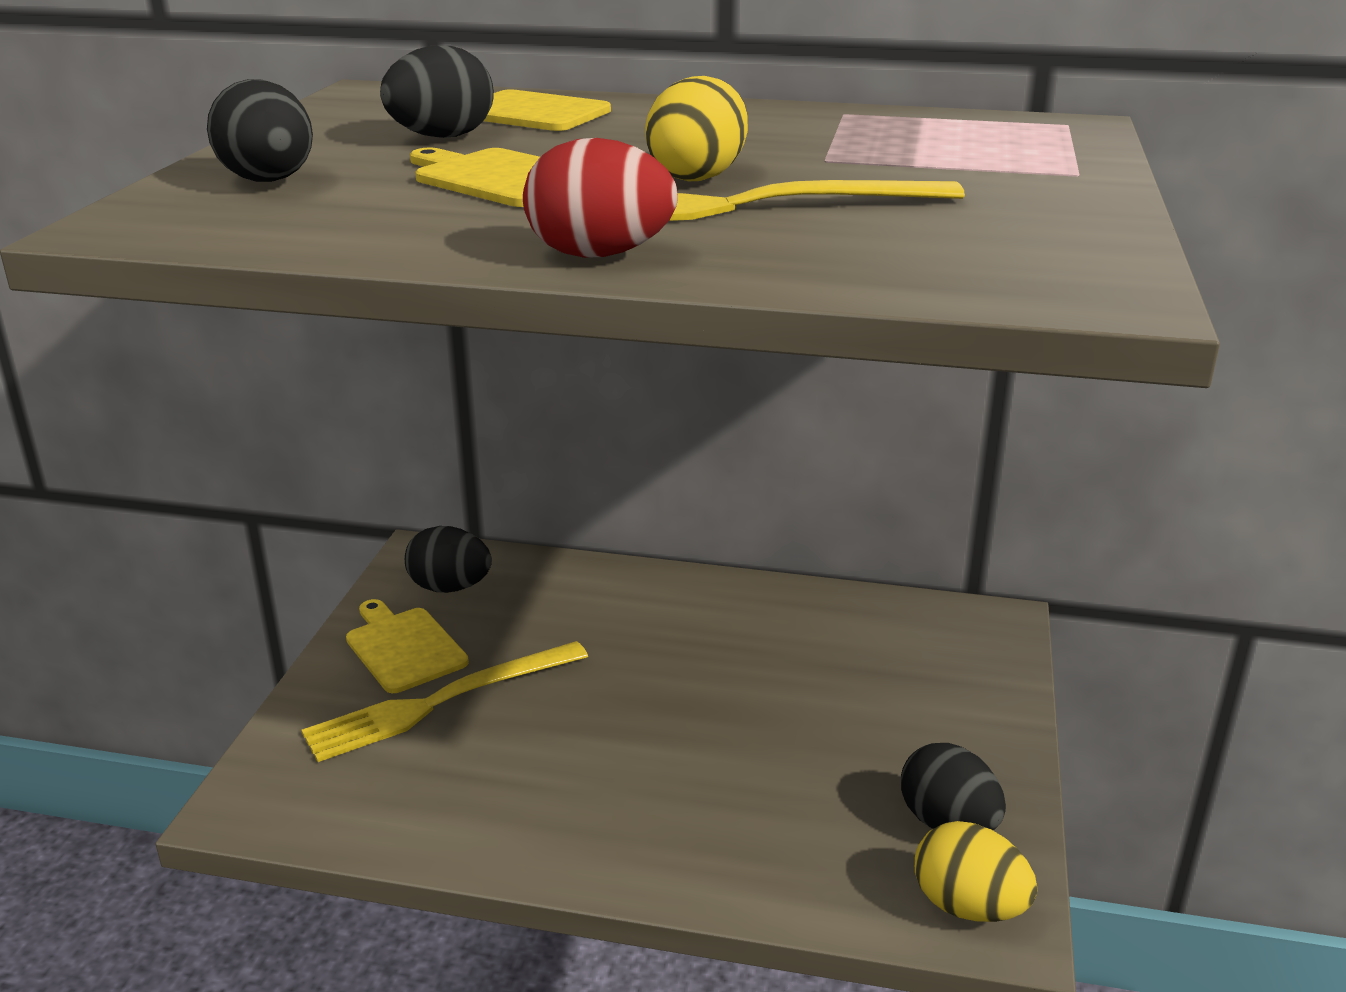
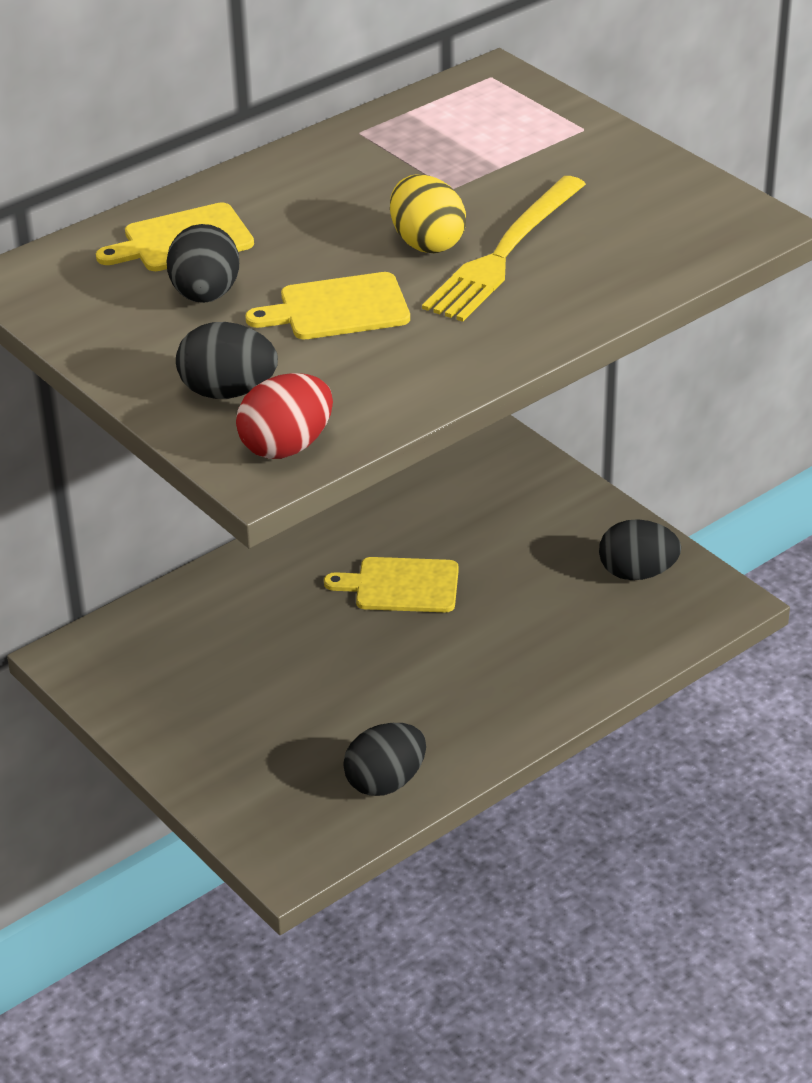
camera: 50 degrees left, 10 degrees up
yellow fork [301,641,588,762] -> none
yellow cutting board [346,599,469,693] -> yellow cutting board moved to [324,557,459,612]
black egg [405,526,492,593] -> black egg moved to [343,723,426,796]
red egg [523,138,677,258] -> red egg moved to [236,373,333,459]
yellow egg [915,821,1037,922] -> none

